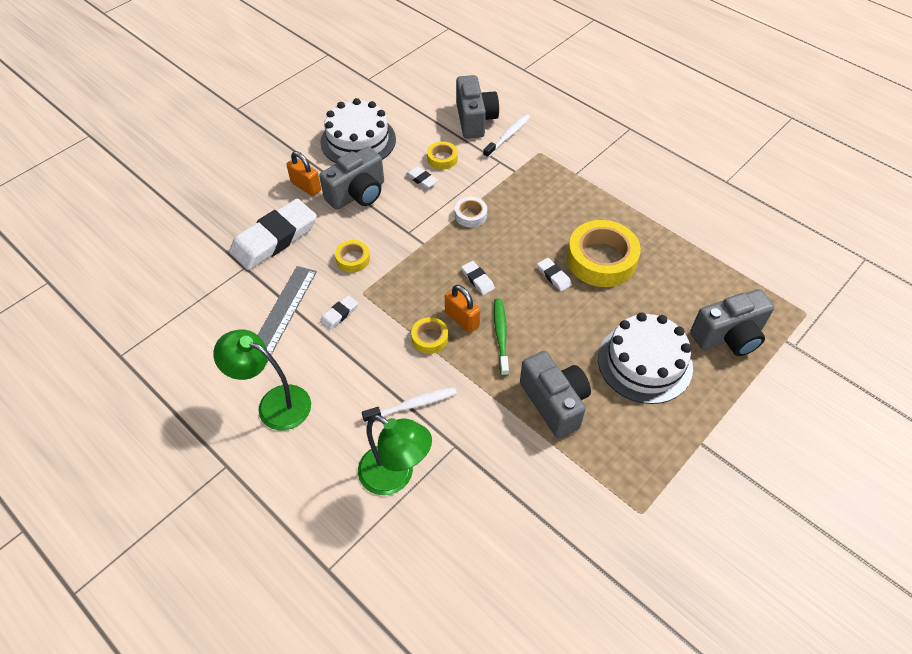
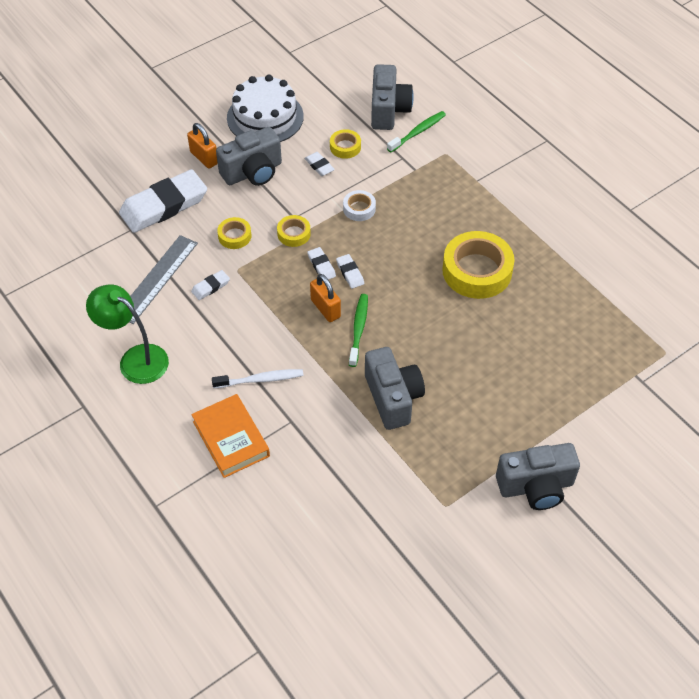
camera: 10 degrees right, 0 degrees up
green lamp [358,414,432,495] -> orange book [191,394,270,478]
yellow tape [411,317,448,354] -> yellow tape moved to [277,215,311,247]
white toothbrush [483,114,530,158] -> green toothbrush [387,111,446,152]
white eraser [537,258,572,291] -> white eraser moved to [307,247,336,280]
white cake [598,312,693,404] -> none
grey camera [690,289,774,356] -> grey camera moved to [496,443,580,510]

